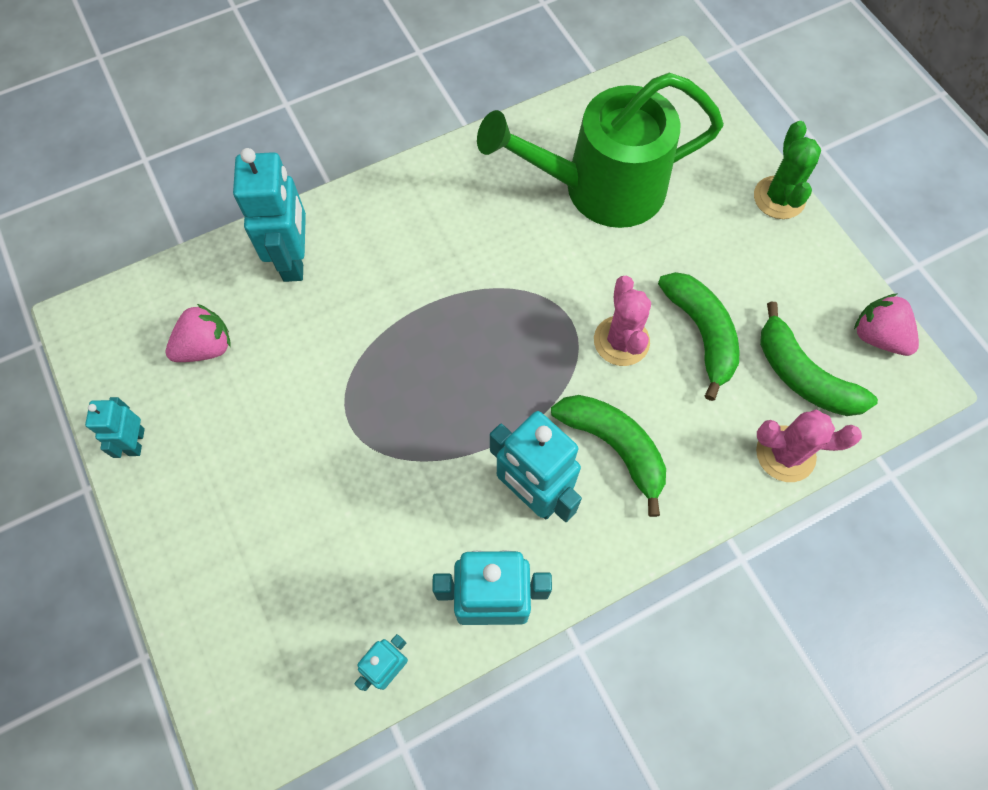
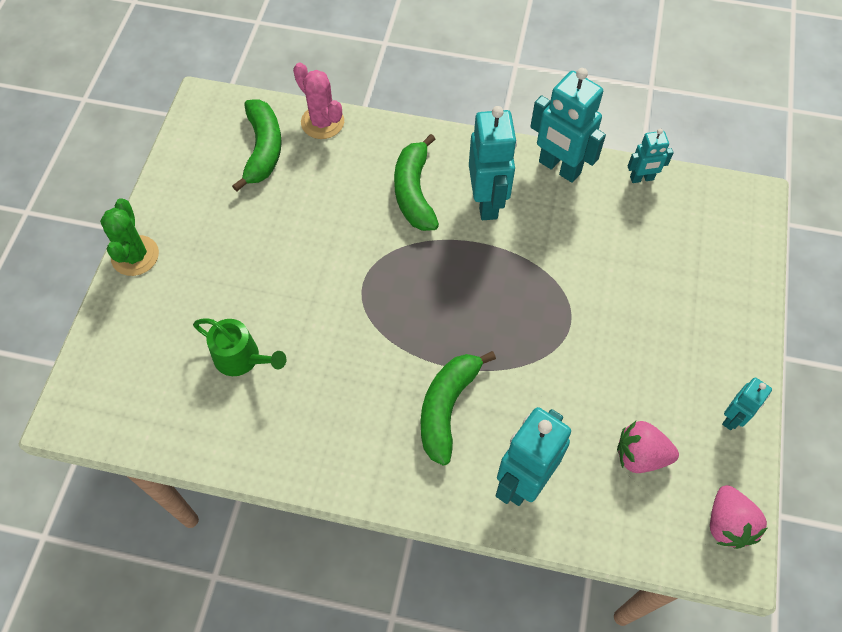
camera: 140 degrees left, 5 degrees down
green watering can [477,73,724,228] -> green watering can [193,318,286,376], size x0.47
pink cactus [594,276,651,366] -> none
green banana [658,272,740,401] -> green banana moved to [421,351,496,466]
green cactus [754,121,821,219] -> green cactus turned 45 degrees counterclockwise [100,198,159,276]
pink strawberry [854,293,919,356] -> pink strawberry moved to [710,485,767,549]

